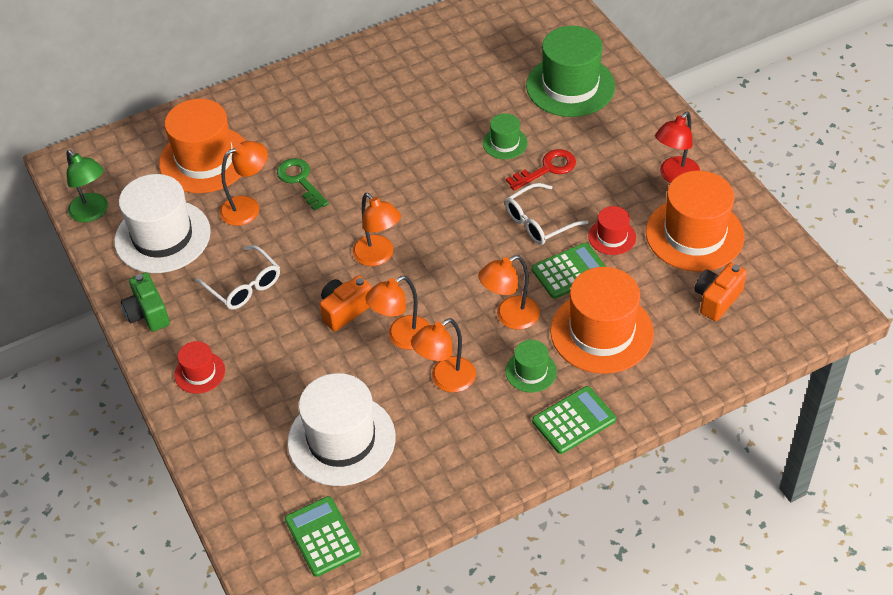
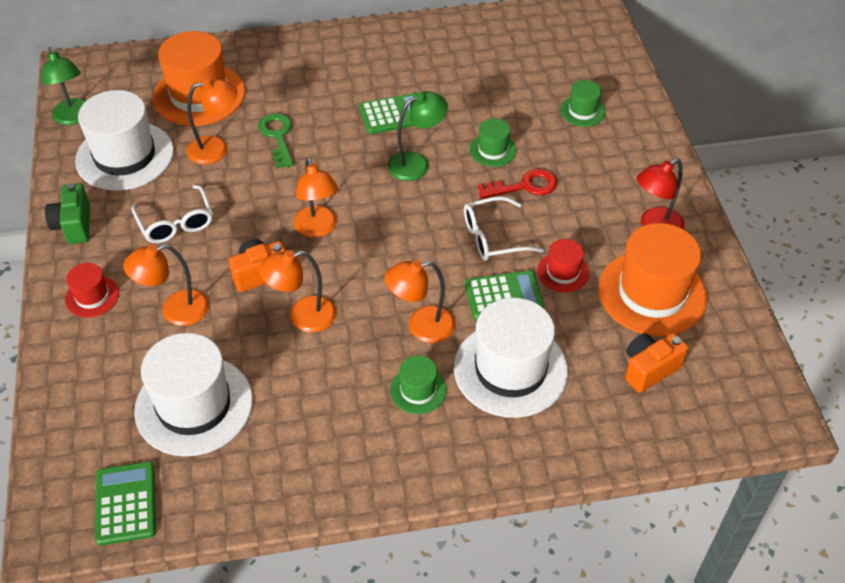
camera: 15 degrees right, 0 degrees up
orange lamp [411,318,476,392] -> orange lamp moved to [123,244,209,326]
green hat [526,26,615,117] -> green hat [560,80,606,127], size x0.49
green calculator [532,386,616,454] -> green calculator moved to [359,93,417,134]
orange hat [550,267,654,374] -> white hat [454,298,568,418]
none -> green lamp [388,91,448,181]

